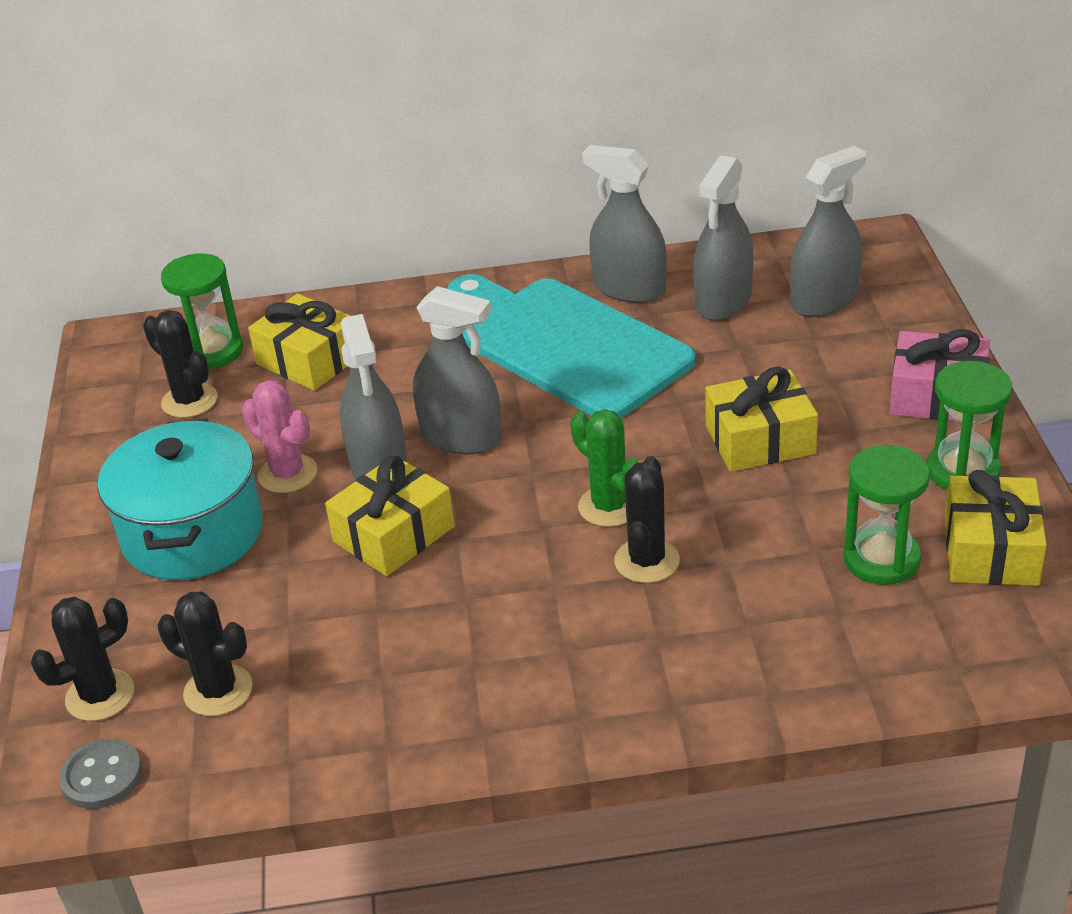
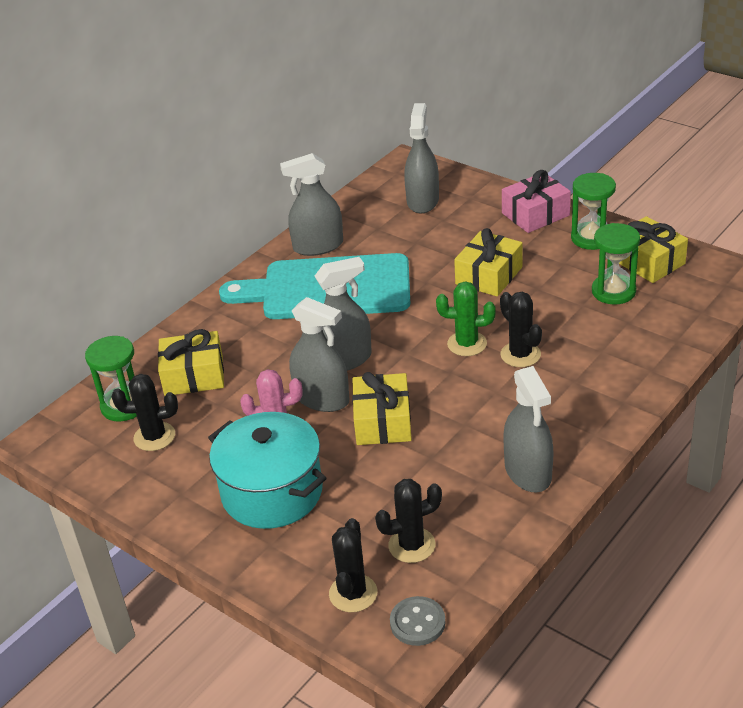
camera: 45 degrees left, 0 degrees up
grey spray bottle [693,155,753,321] -> grey spray bottle moved to [504,366,553,492]

